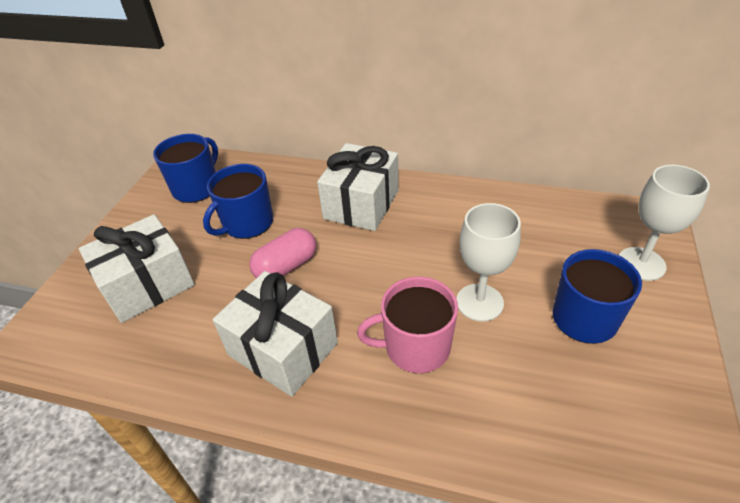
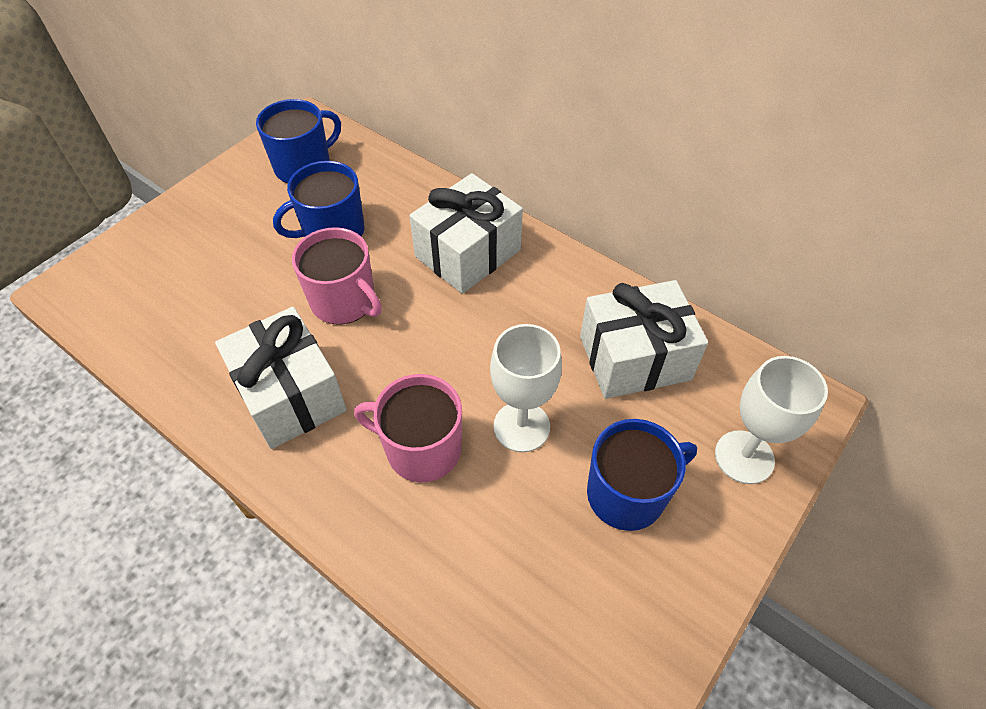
camera: 20 degrees right, 10 degrees up
white gift [79,214,195,323] -> white gift moved to [580,280,708,399]
pink capsule [249,228,316,278] -> pink mug [292,227,382,325]

